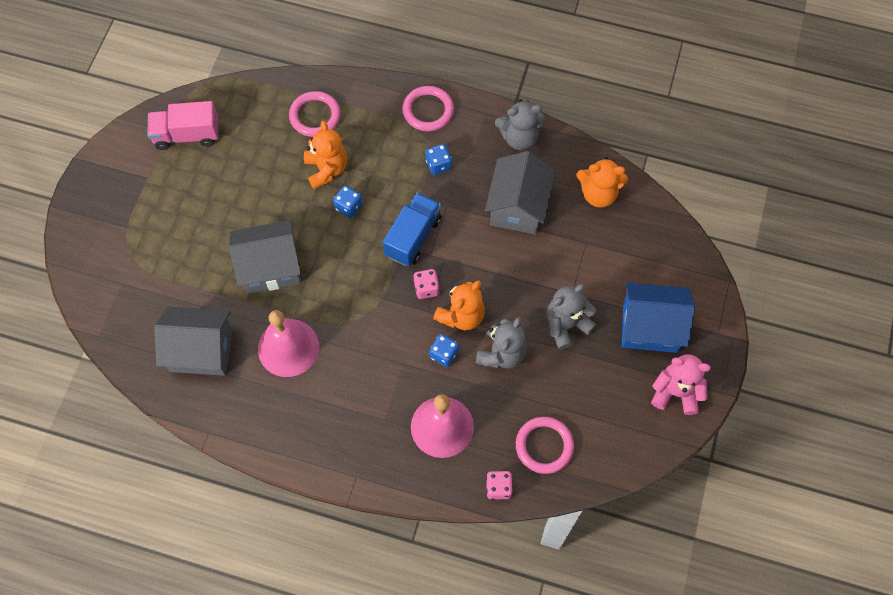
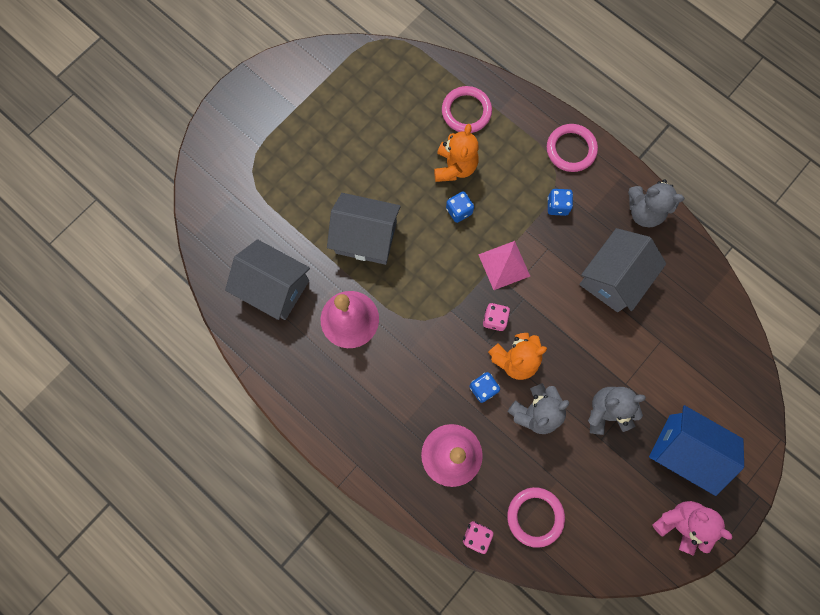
camera: 25 degrees right, 10 degrees up
pink truck [148,101,219,150] -> none
blue truck [383,193,442,266] -> pink pyramid [478,241,530,290]
orange teddy bear [577,157,628,208] -> none

